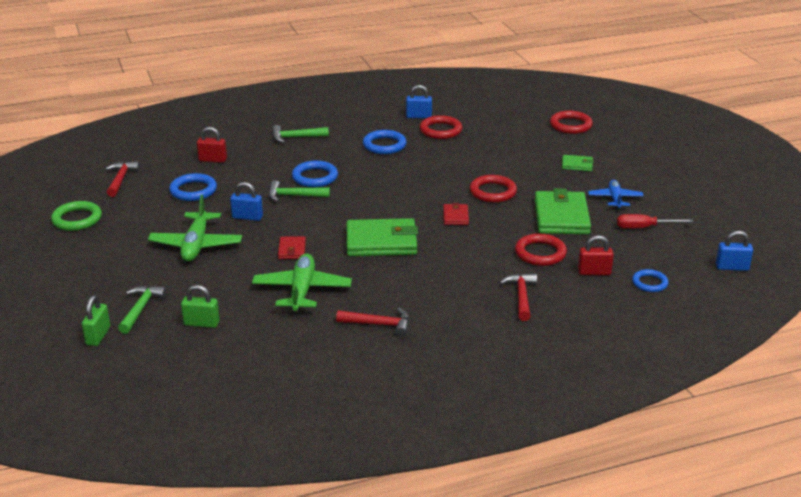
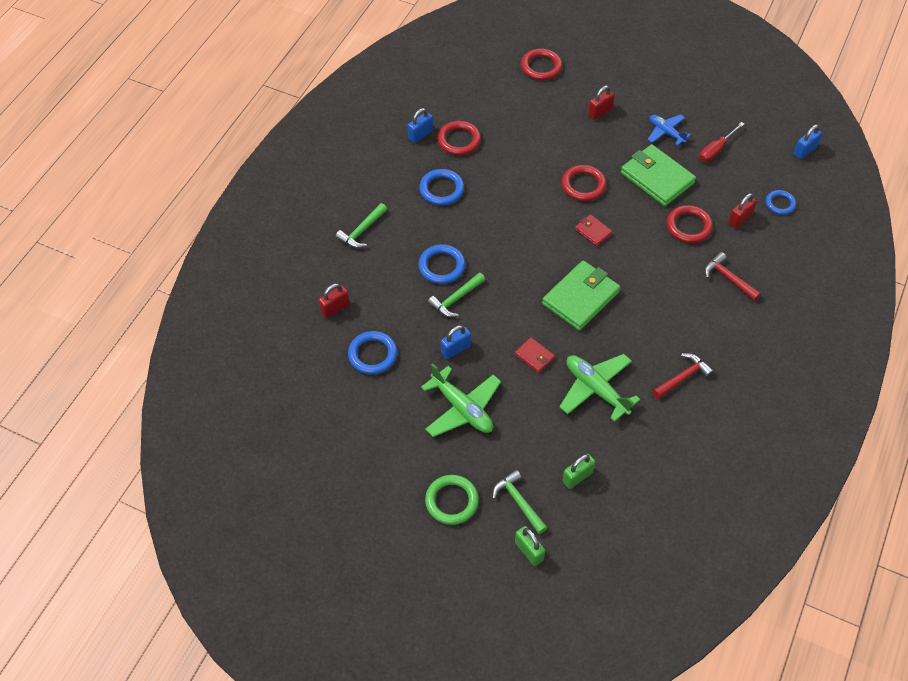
camera: 45 degrees left, 25 degrees up
green ring [51,201,102,231] -> green ring moved to [425,475,479,525]
red hammer [106,161,140,197] -> none
green wallet [562,155,594,171] -> red padlock [588,86,615,120]

